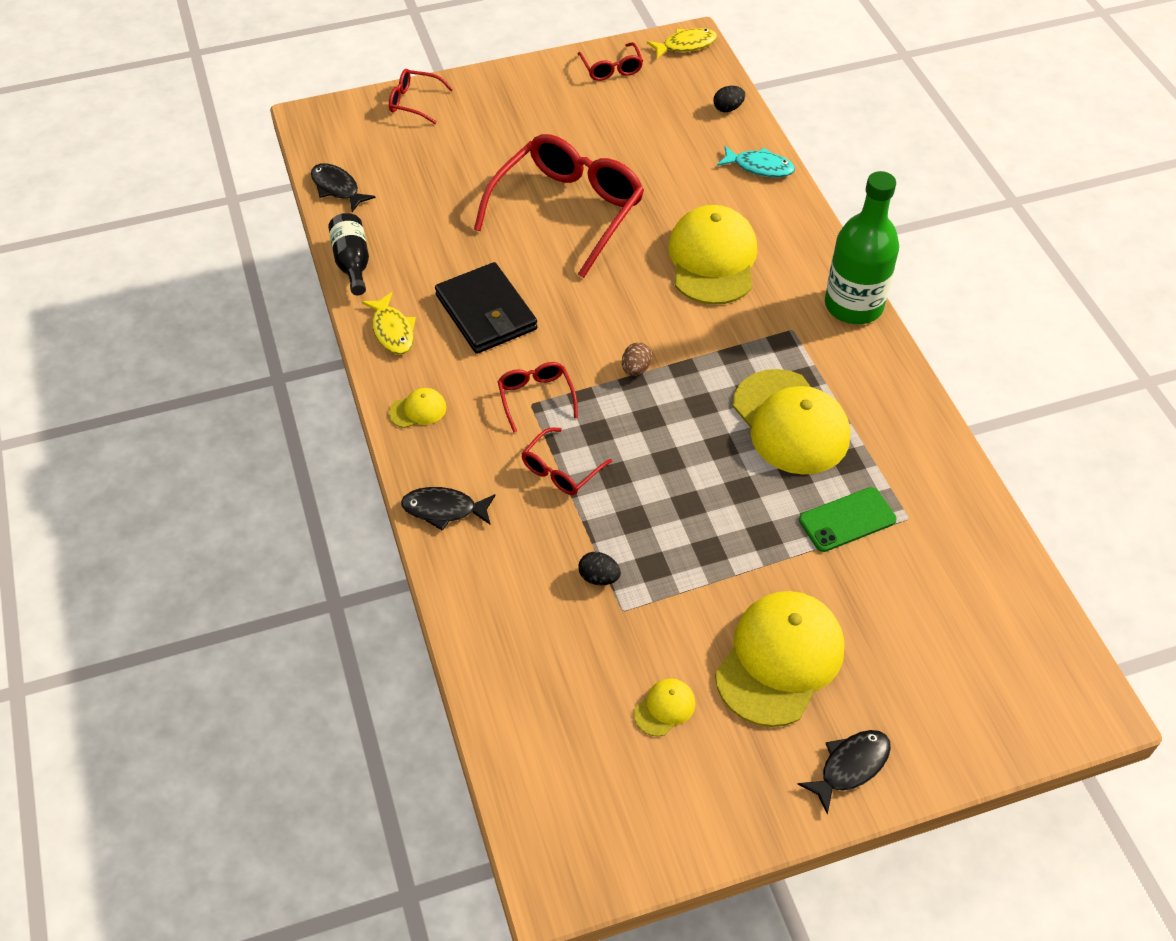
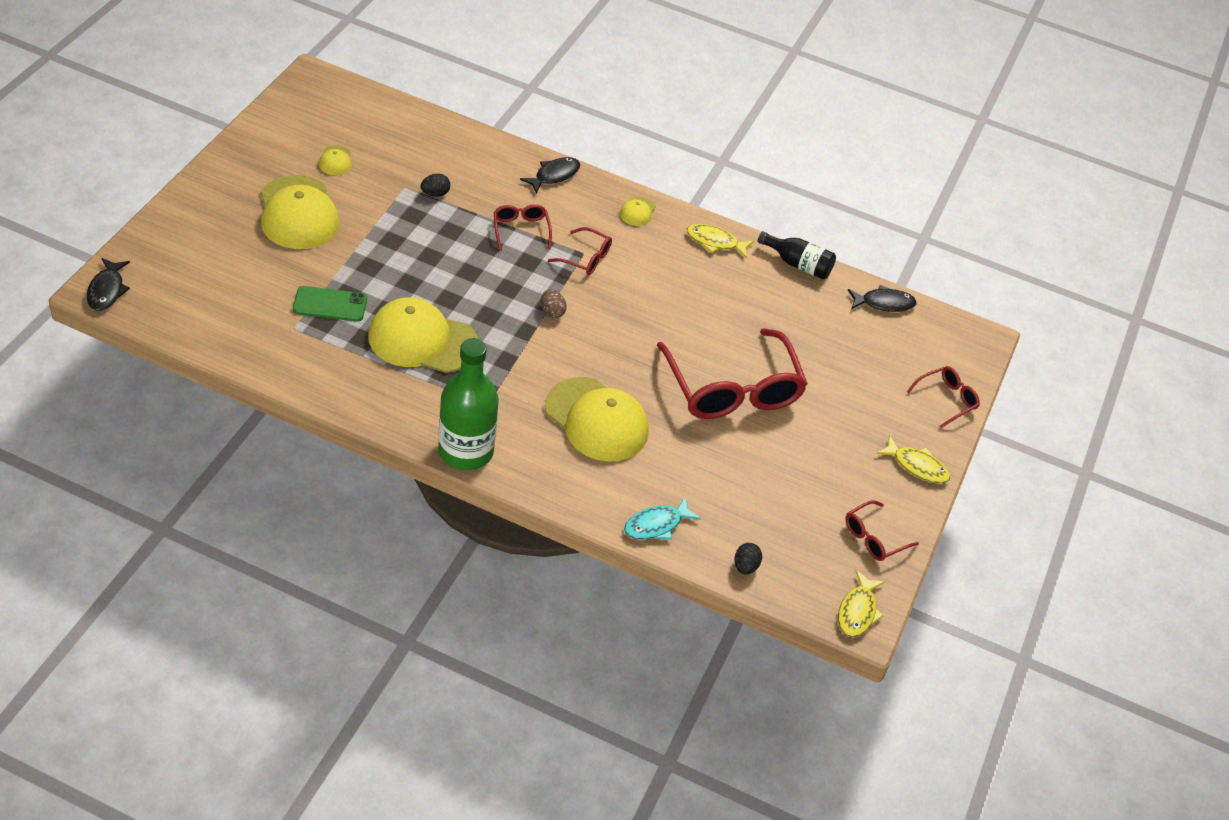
camera: 125 degrees right, 5 degrees down
black wallet [435,262,537,354] -> none
red glasses [578,42,643,81] -> red glasses turned 60 degrees counterclockwise [846,500,919,561]
black fish [798,730,891,814] -> black fish moved to [86,258,130,311]
green phone [799,487,896,552] -> green phone turned 75 degrees clockwise [293,286,367,322]
none -> yellow fish [876,435,950,484]

